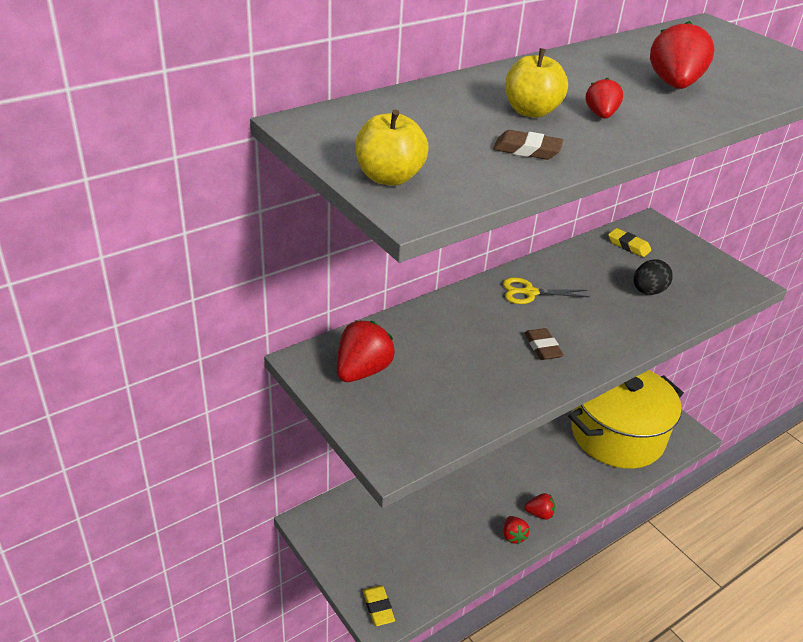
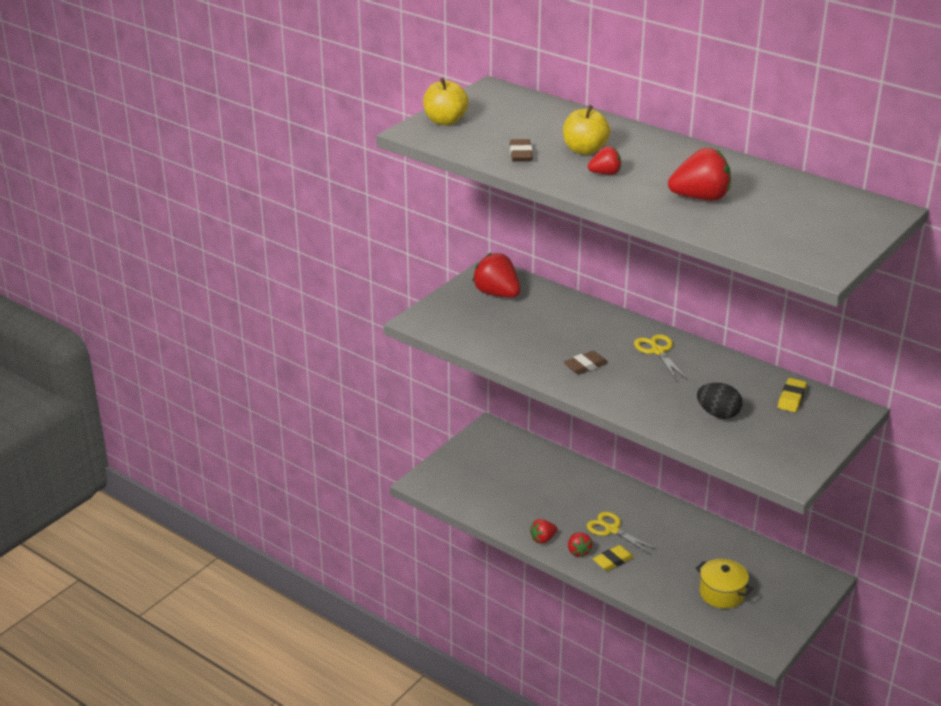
camera: 75 degrees right, 5 degrees down
red strawberry [337,320,395,382] -> red strawberry turned 150 degrees counterclockwise [472,253,520,298]
yellow eraser [363,585,395,626] -> yellow eraser moved to [593,545,634,571]
yellow pot [568,370,684,469] -> yellow pot [696,559,753,609], size x0.43
none -> yellow scissors [587,512,658,555]

